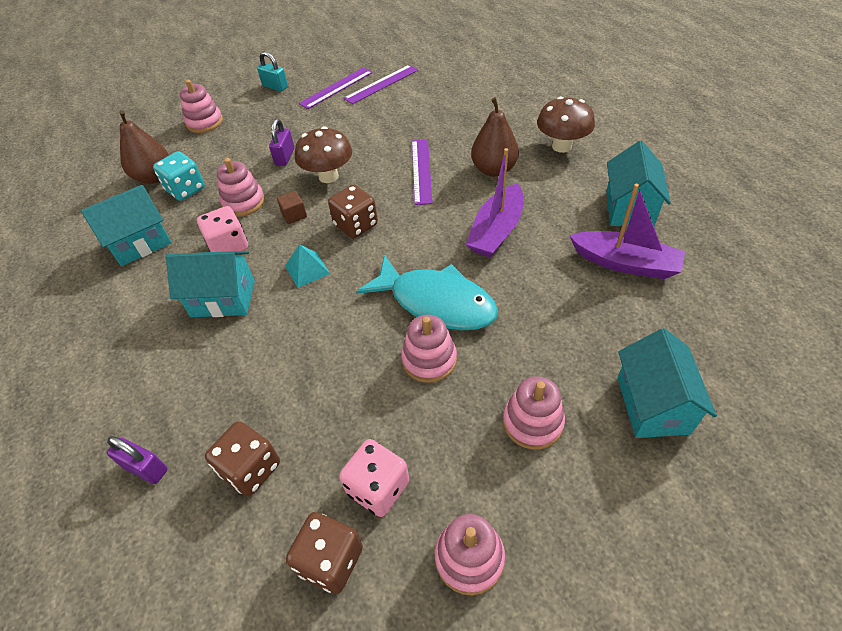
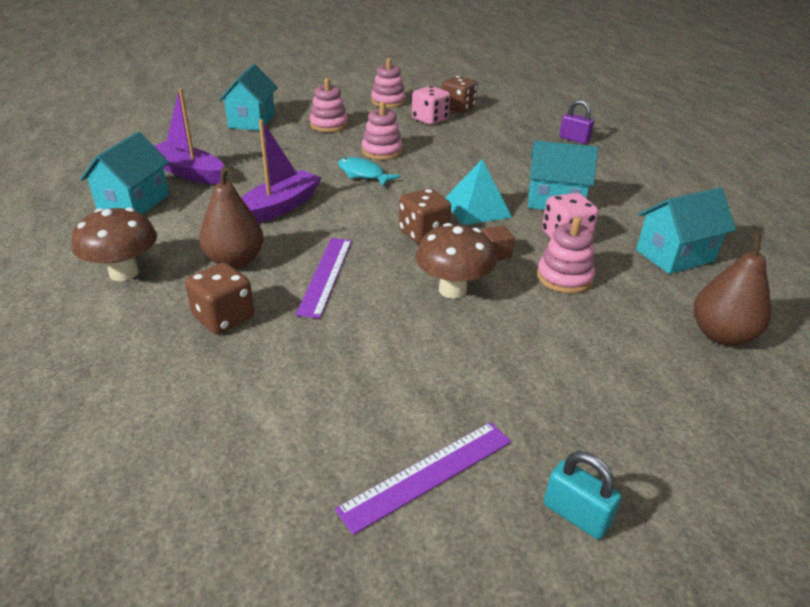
camera: 175 degrees left, 15 degrees down
turquoise dice [153,151,205,201] -> none
pink stacking toy [180,80,223,133] -> none
brown dice [205,421,280,496] -> brown dice moved to [185,262,254,334]
purple padlock [269,119,295,166] -> none
turquoise pyramid [285,244,330,288] -> turquoise pyramid [445,159,512,225], size x1.51
purple ruler [344,65,418,104] -> none
turquoise fish [356,255,498,331] -> turquoise fish [338,157,401,186], size x0.57

